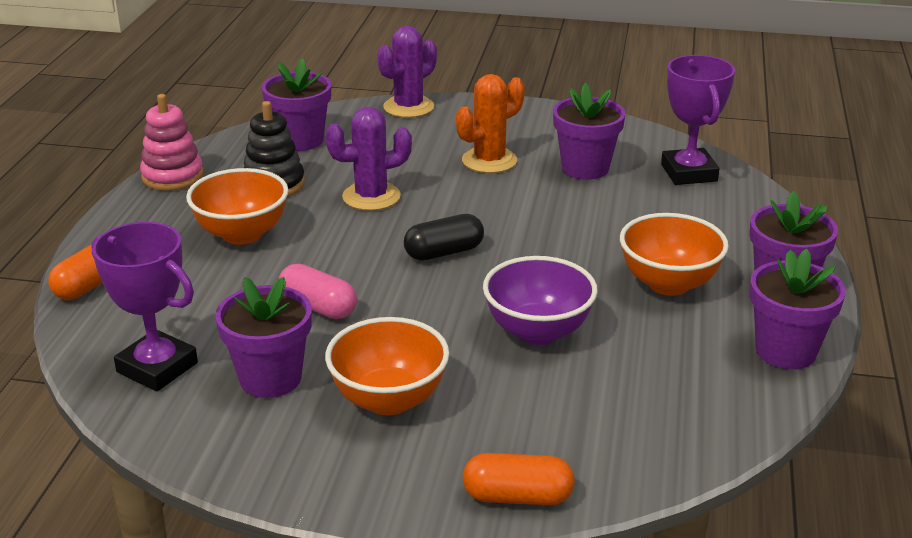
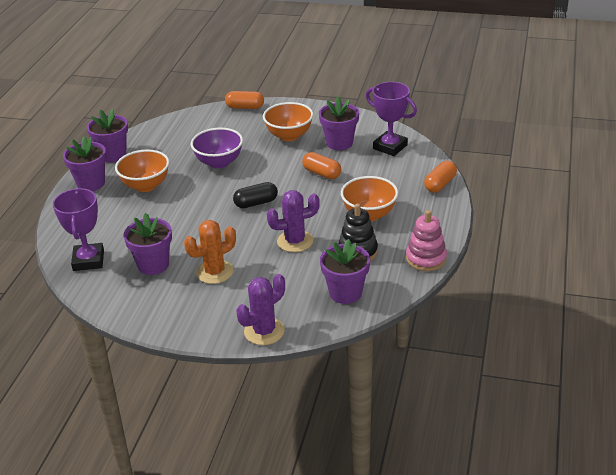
camera: 175 degrees left, 5 degrees up
pink capsule [279,264,357,319] -> orange capsule [302,152,342,179]

